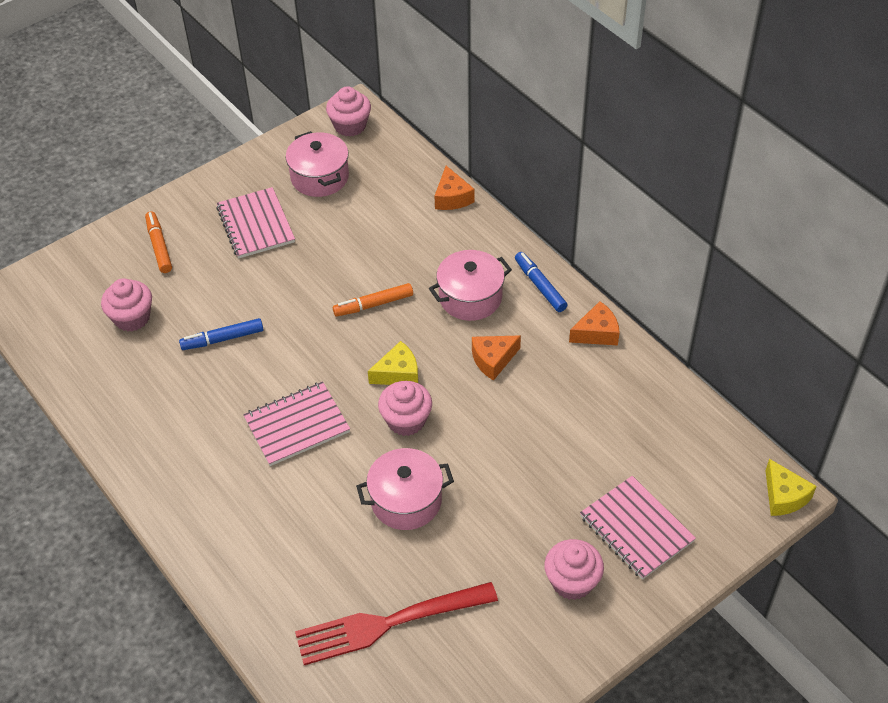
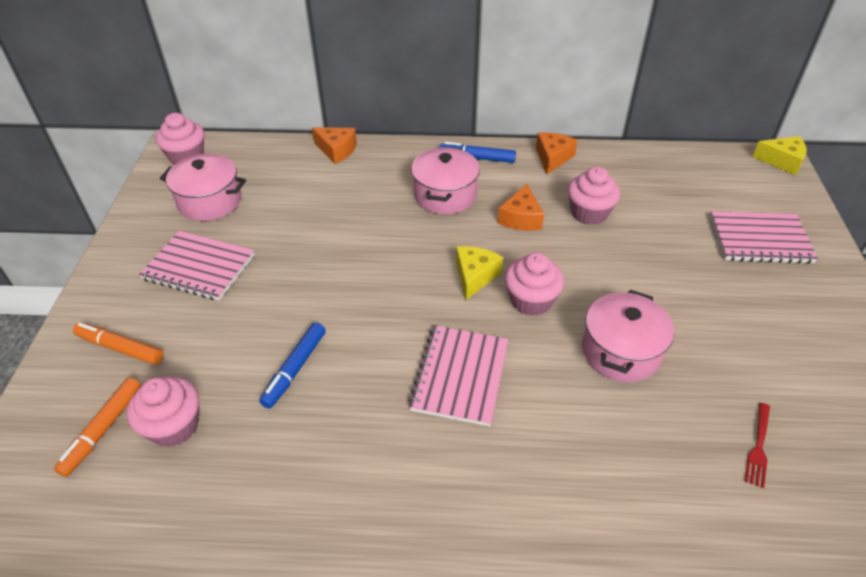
camera: 50 degrees left, 5 degrees down
red fork [295,582,498,665] -> red fork [744,403,770,488], size x0.41
orange marker [333,283,413,317] -> orange marker moved to [54,378,141,477]
pink cupcake [544,539,604,600] -> pink cupcake moved to [568,166,621,225]

